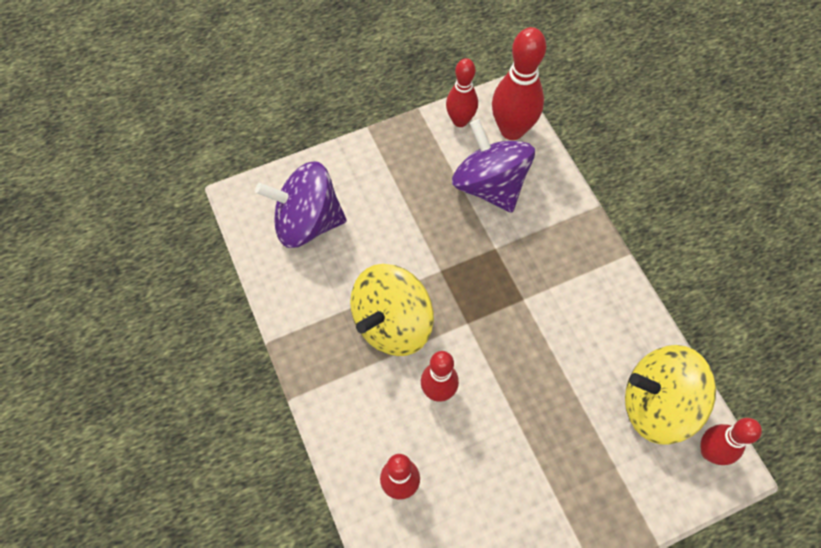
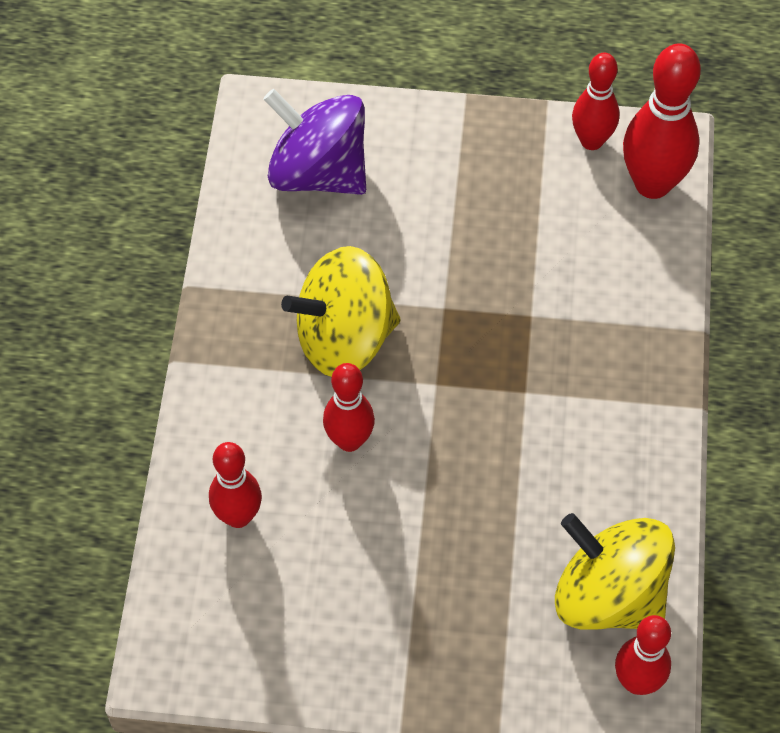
camera: 30 degrees right, 5 degrees down
purple spinning top [452,119,535,212] -> none

